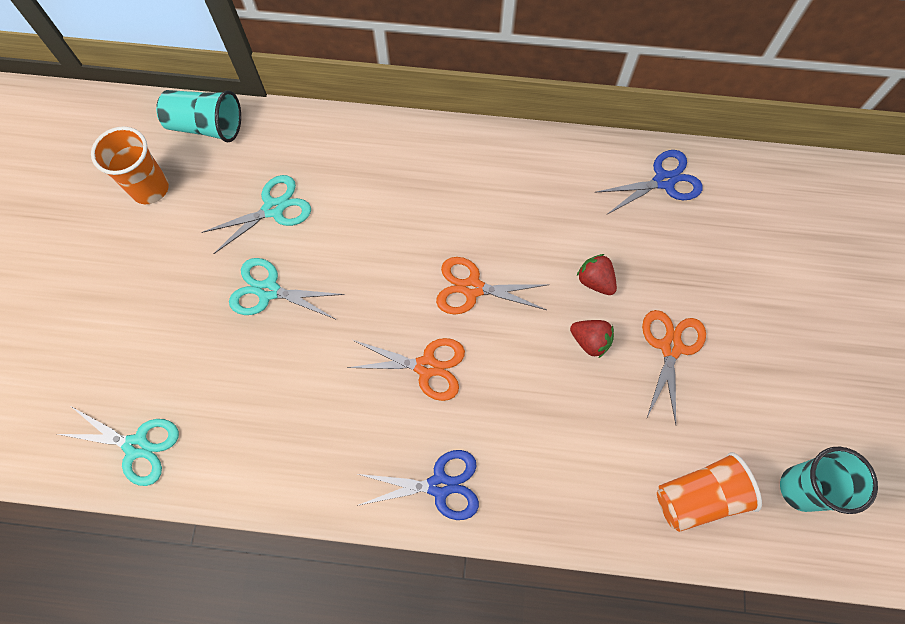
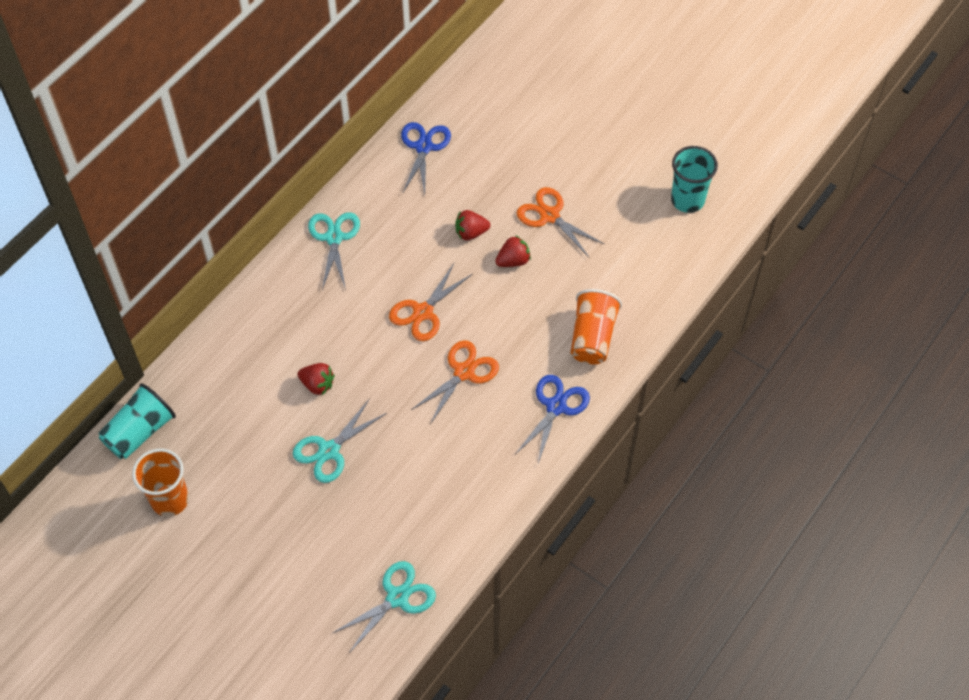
camera: 60 degrees left, 10 degrees down
turquoise scissors [201,175,311,254] -> turquoise scissors moved to [308,212,360,290]
orange cup [657,452,762,532] -> orange cup moved to [571,289,622,365]
none -> red strawberry [298,363,335,395]

